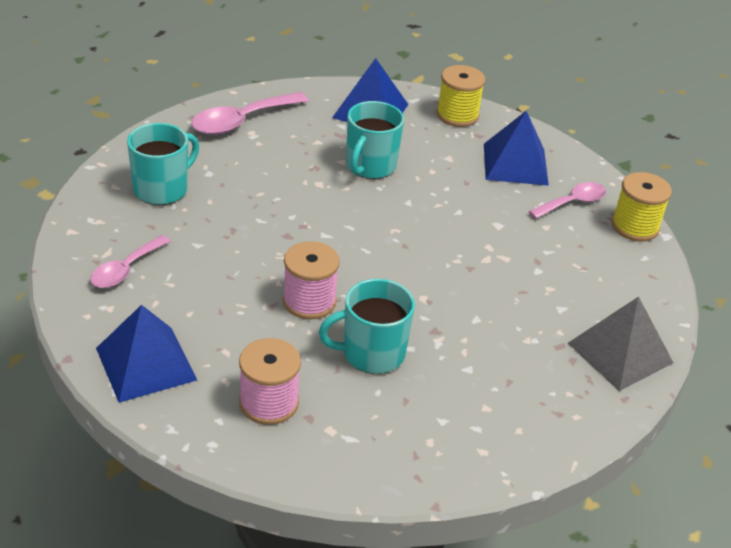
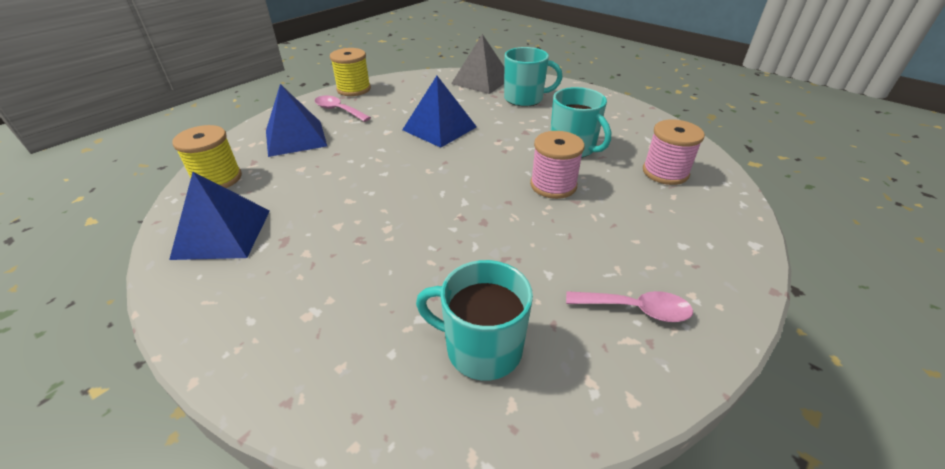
camera: 110 degrees left, 0 degrees up
blue pyramid [96,305,197,403] -> blue pyramid moved to [402,76,477,148]
pink spoon [191,92,309,135] -> none
turquoise mug [346,101,404,179] -> turquoise mug moved to [504,47,563,107]

